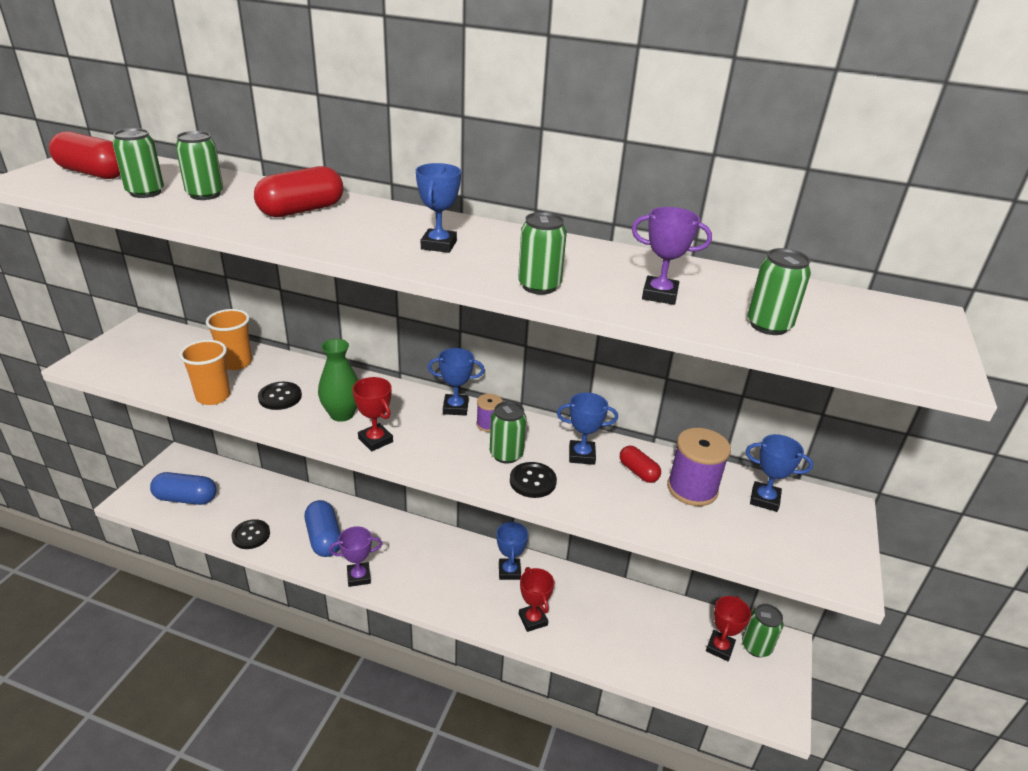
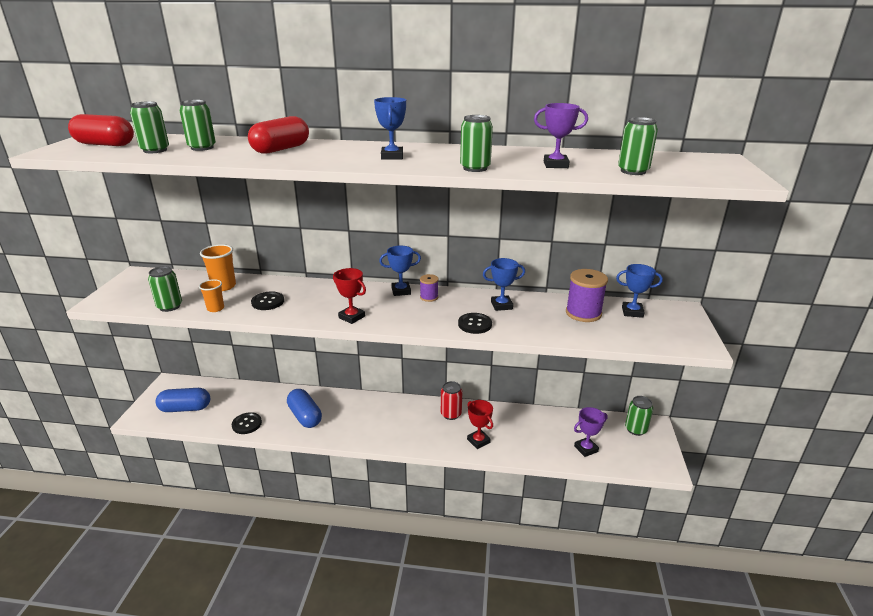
camera: 10 degrees left, 5 degrees down
orange cup [179,340,230,405] -> orange cup [199,279,224,312], size x0.66
green vase [318,339,358,422] -> none
purple trophy [329,526,382,587] -> purple trophy moved to [574,407,607,457]
green can [490,401,526,464] -> green can moved to [148,266,182,312]
blue trophy [496,521,528,580] -> red can [441,381,462,420]
red capsule [620,446,661,483] -> none
red trophy [706,596,751,661] -> none

